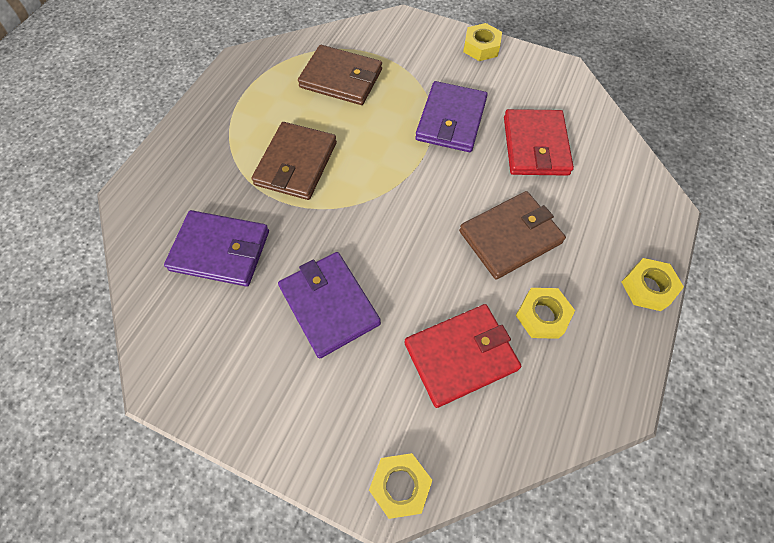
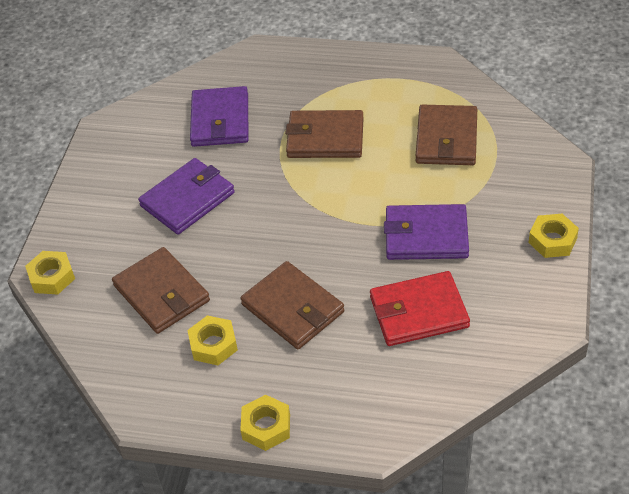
camera: 80 degrees right, 15 degrees down
red wallet [404,304,521,408] -> brown wallet [112,247,210,334]

